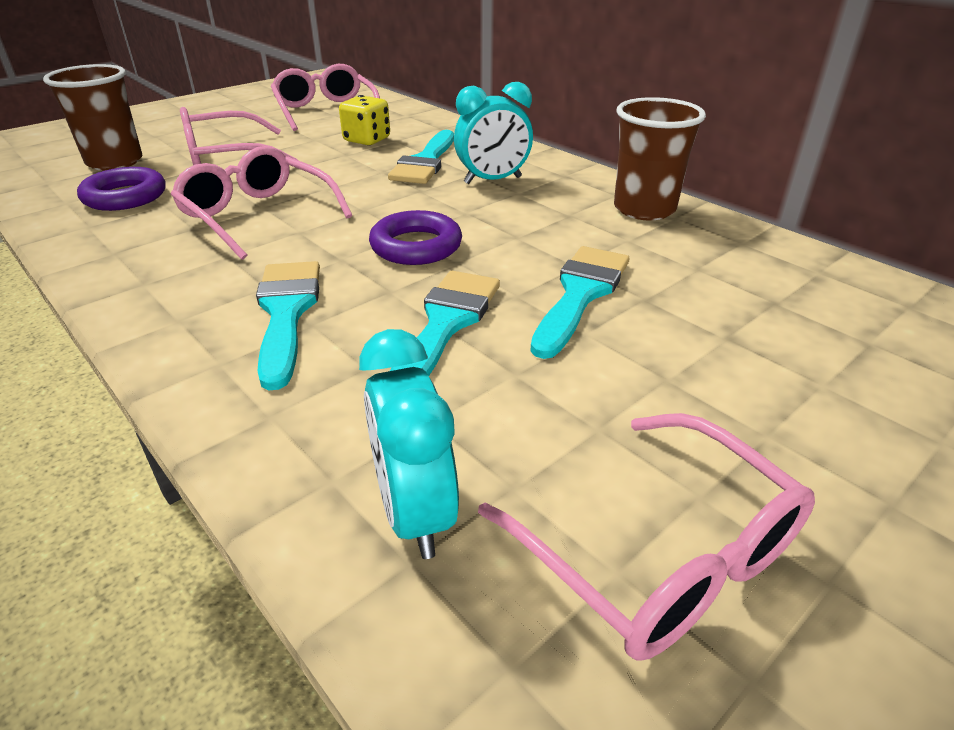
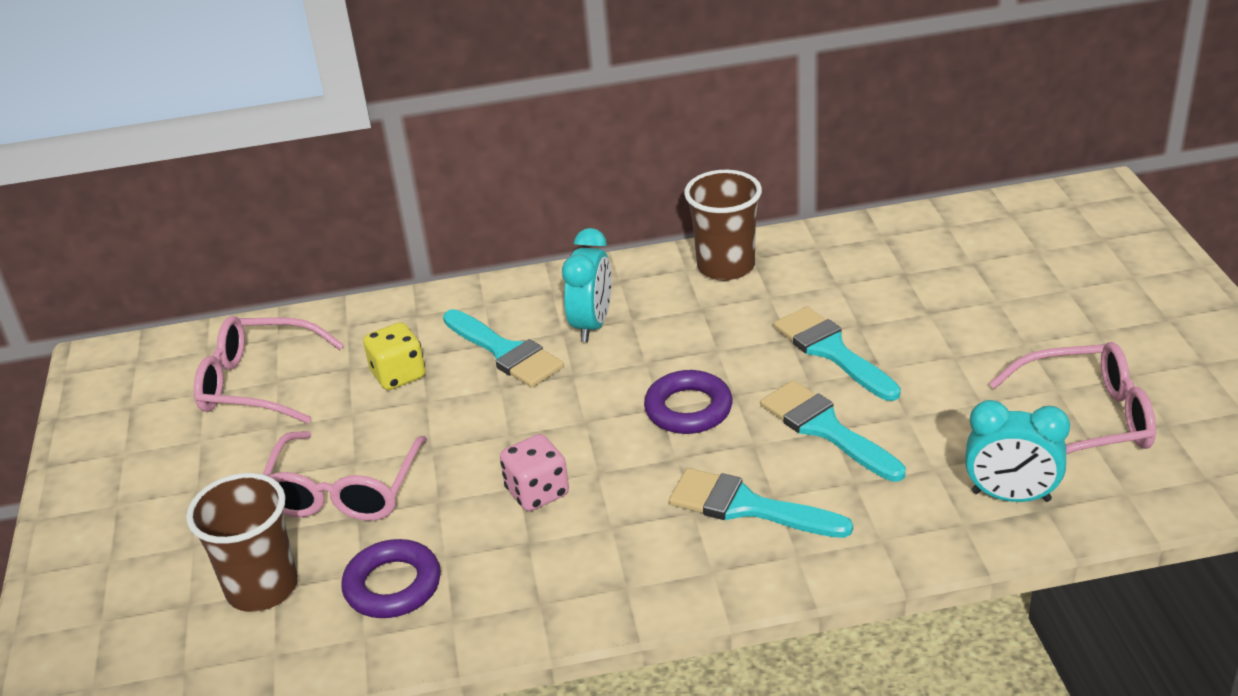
camera: 55 degrees left, 0 degrees up
pink glasses [171,146,353,260] -> pink dice [500,434,569,511]

